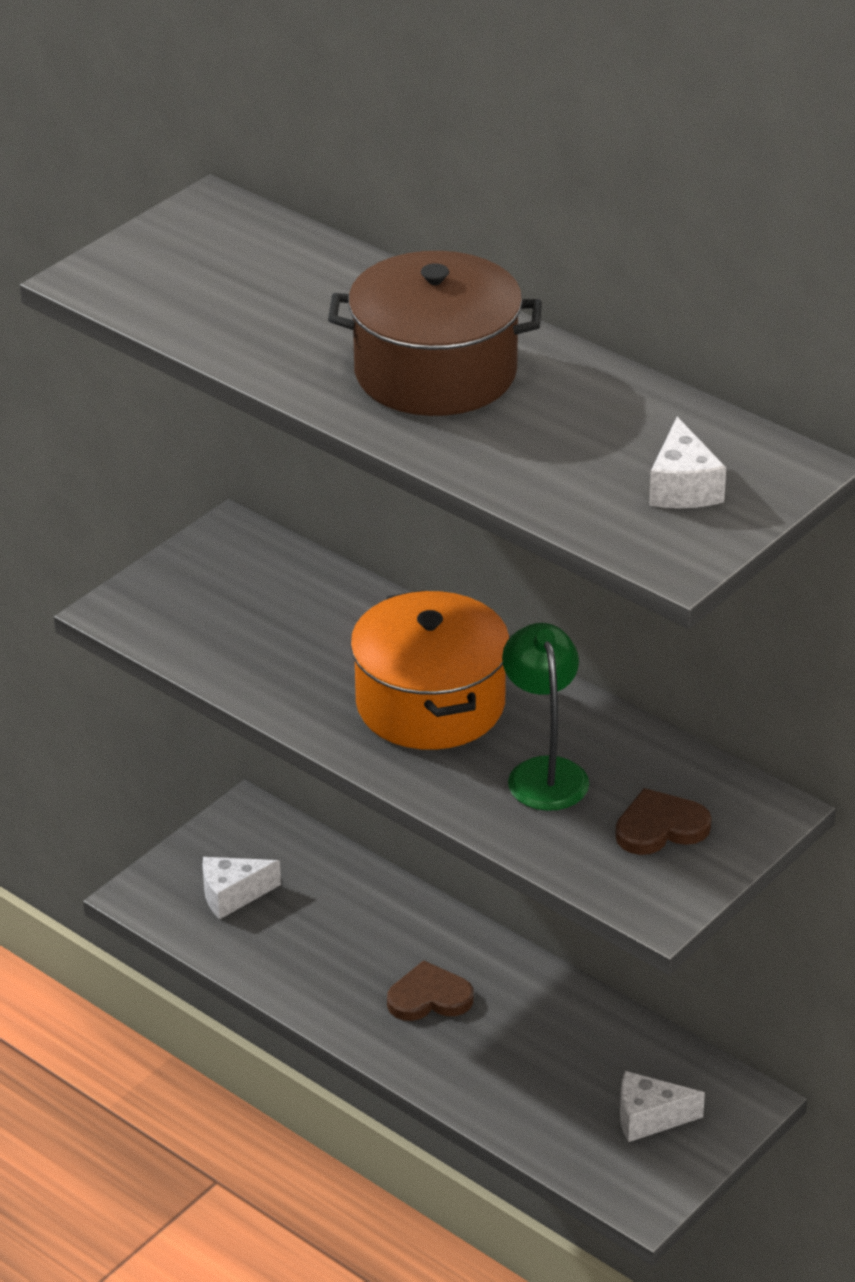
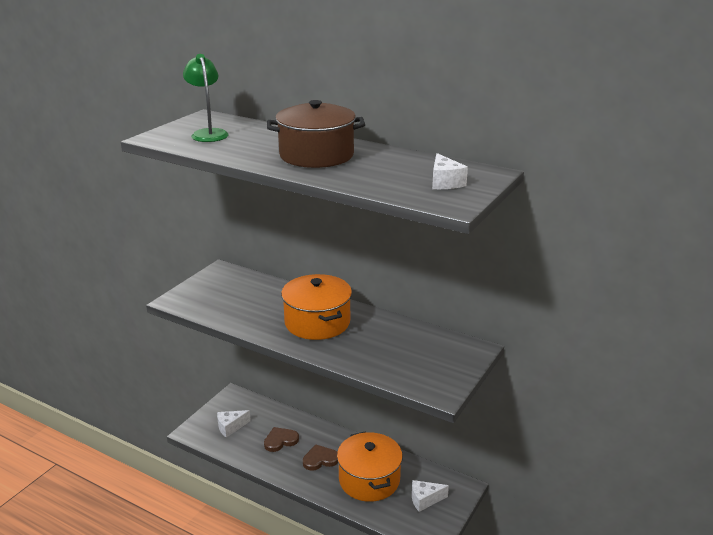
camera: 10 degrees left, 10 degrees down
green lamp [502,623,589,811] -> green lamp moved to [183,54,229,142]
brown heart [615,788,711,855] -> brown heart moved to [264,427,299,452]
none -> orange pot [337,431,403,502]

